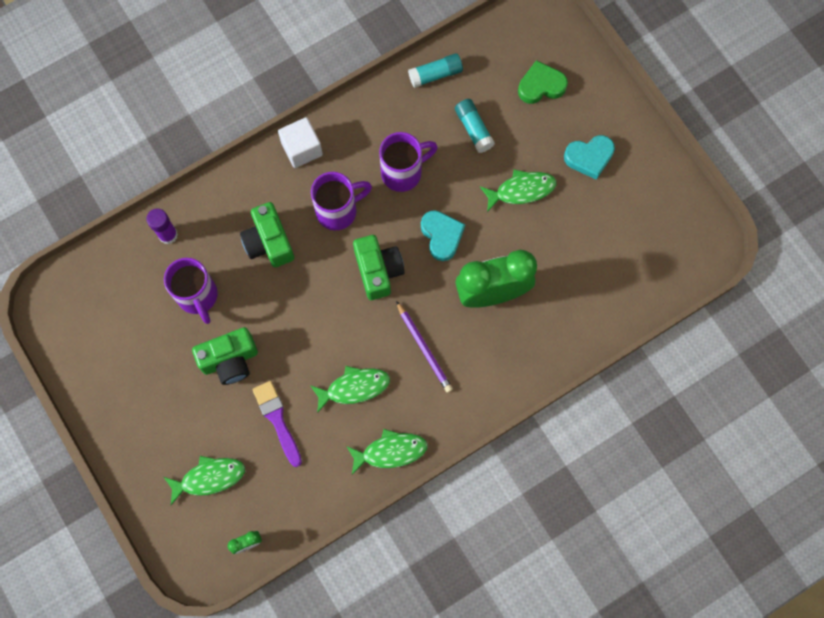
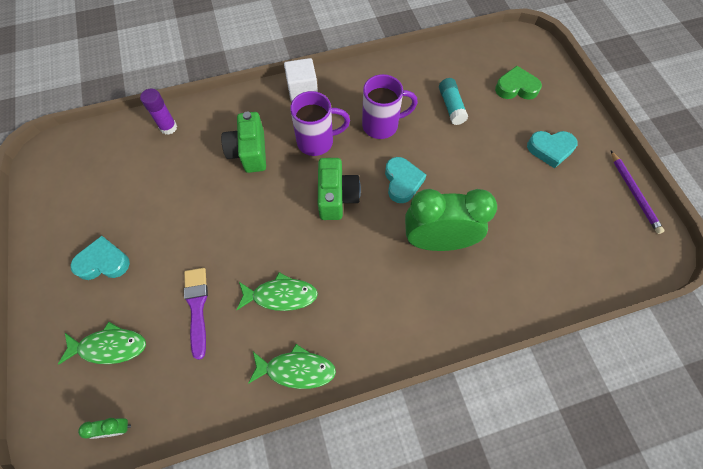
camera: 15 degrees right, 10 degrees down
purple mug [164,258,218,324] -> none
green camera [192,327,258,385] -> none
purple pencil [396,301,453,393] -> purple pencil moved to [611,151,665,234]
turquoise glue stick [408,53,463,88] -> none
green fish [480,169,556,212] -> none
none -> turquoise heart [71,236,130,280]

